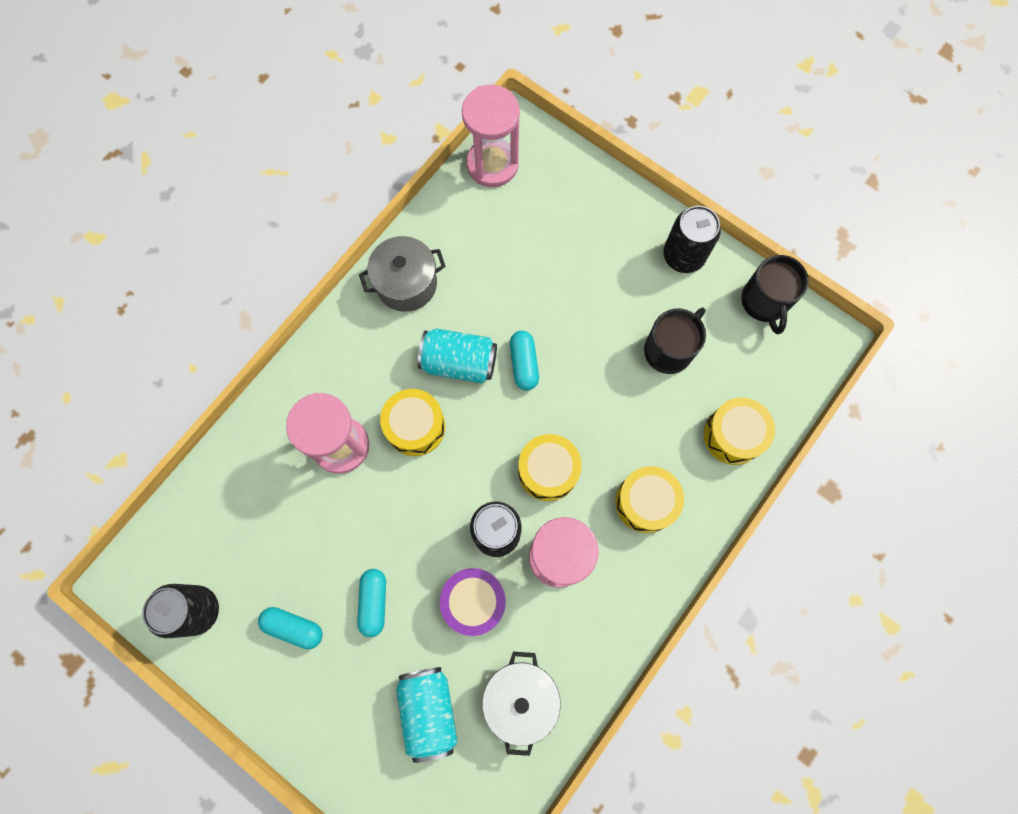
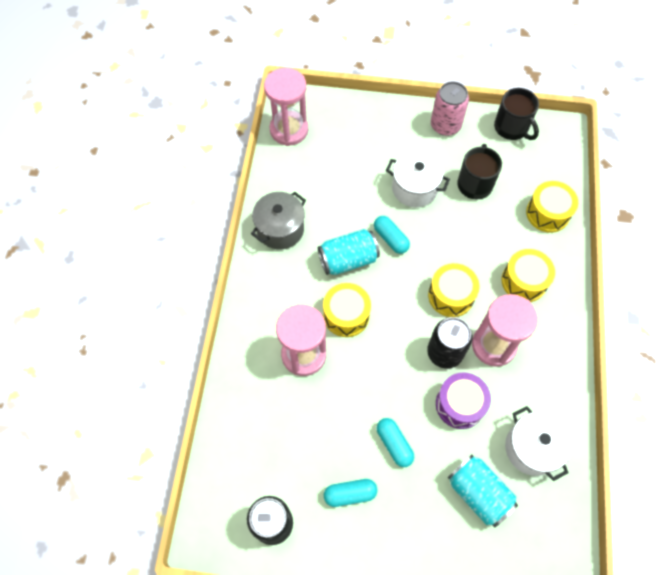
camera: 30 degrees left, 10 degrees down
black can [663,206,721,273] -> pink can [431,82,469,136]
none -> white pot [386,151,450,207]

